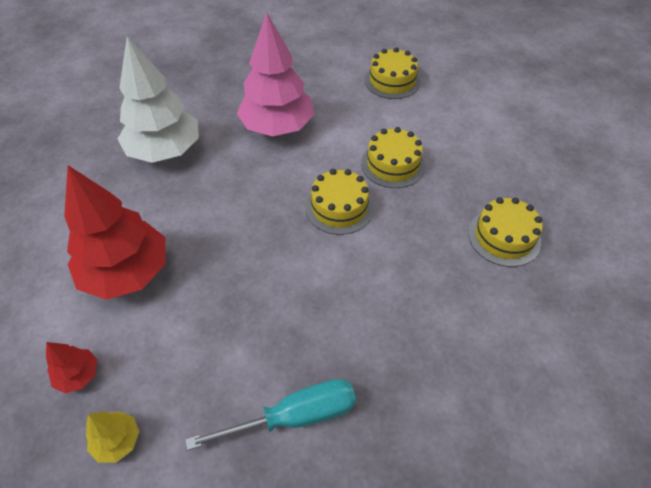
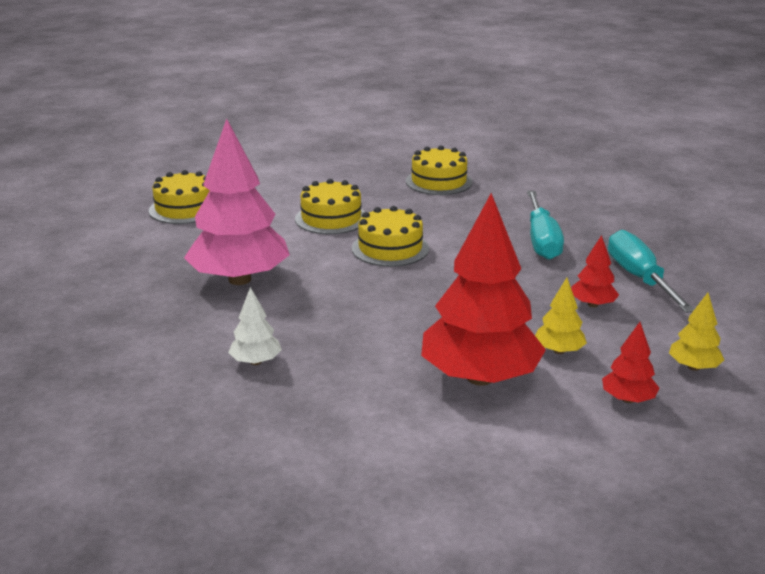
camera: 85 degrees left, 25 degrees down
white tree [118,36,199,163] -> white tree [228,287,282,365], size x0.44
none -> turquoise screwdriver [527,191,564,260]
none -> yellow tree [535,278,587,354]
none -> red tree [571,235,619,308]

